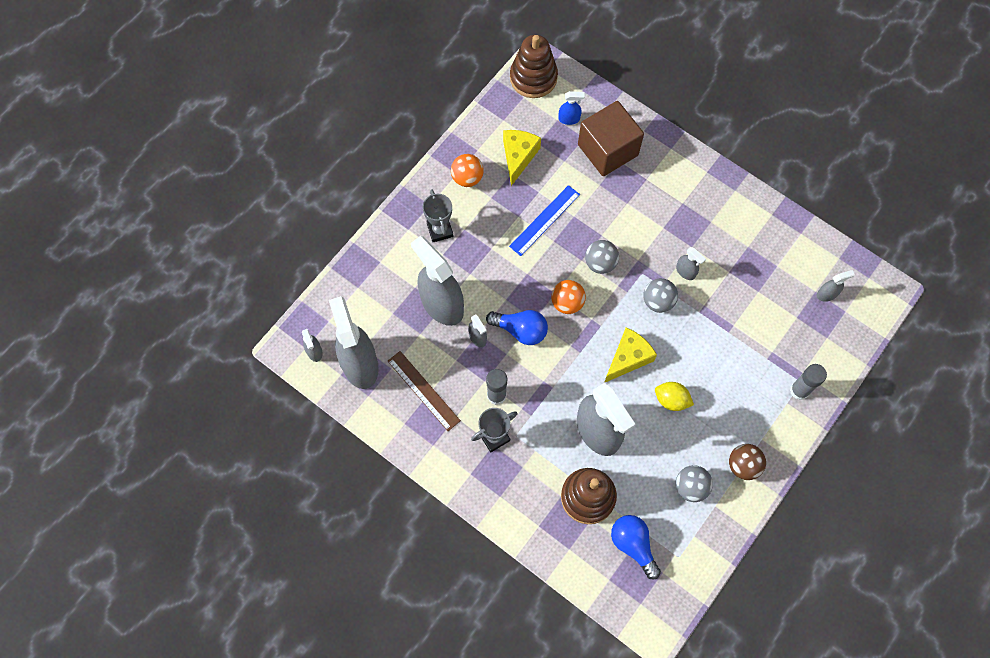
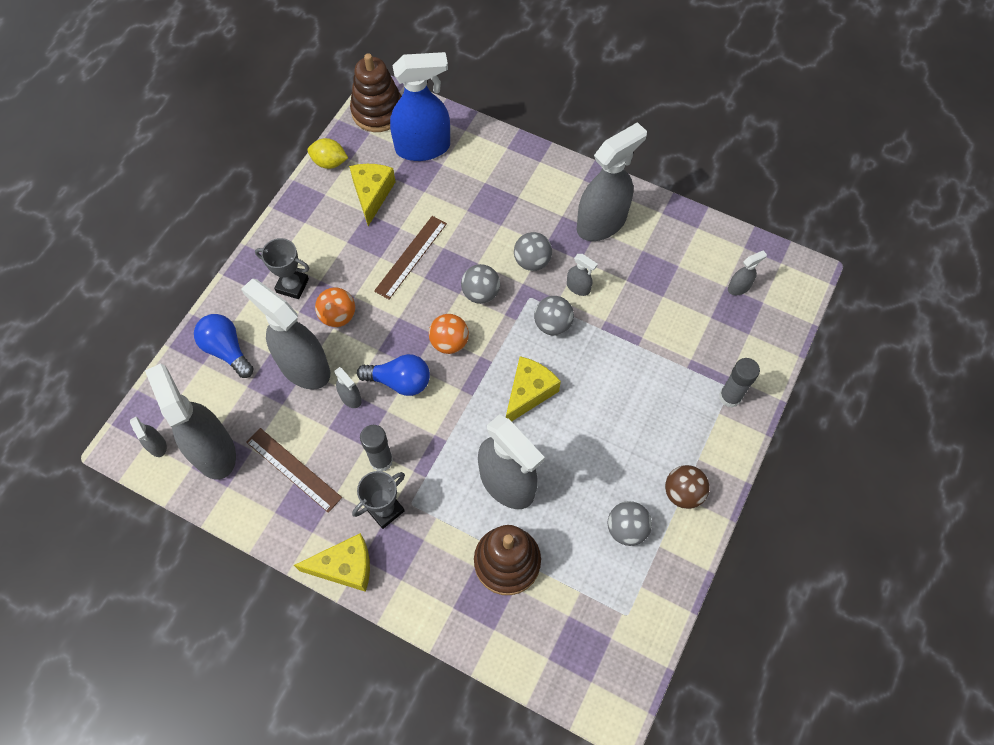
camera: 10 degrees left, 5 degrees down
grey trophy [423,189,453,242] -> grey trophy turned 45 degrees counterclockwise [255,238,309,299]
orange ball [451,154,484,187] -> orange ball moved to [315,288,355,327]
blue ruler [509,185,580,256] -> brown ruler [374,216,447,300]
blue spray bottle [558,91,585,125] -> blue spray bottle [390,52,450,161], size x2.31
brown cube [578,101,644,176] -> none
blue light bulb [611,515,661,580] -> blue light bulb moved to [194,314,254,378]
yellow lemon [655,382,694,411] -> yellow lemon moved to [307,138,348,169]
none -> yellow cheese [294,533,370,592]
none -> grey ball [514,232,552,271]
none -> grey spray bottle [577,122,647,241]

